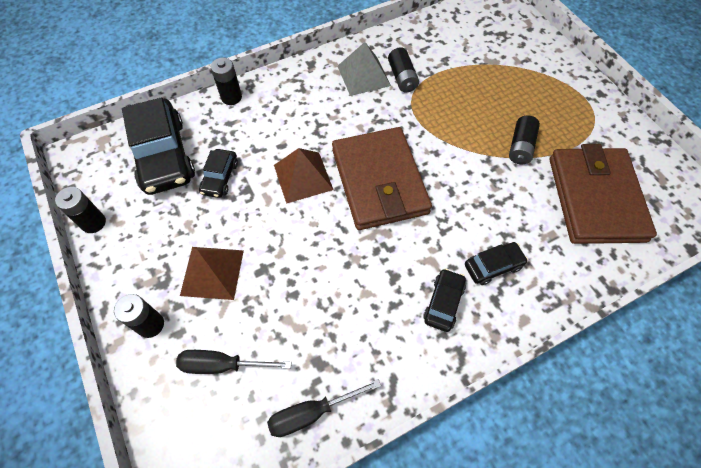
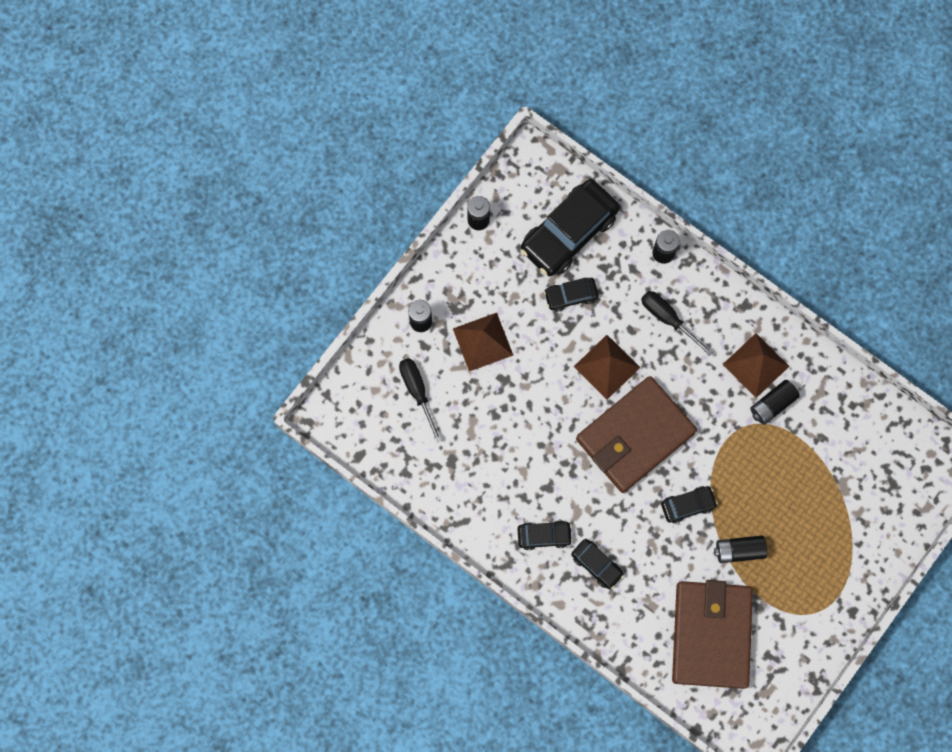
camera: 65 degrees right, 15 degrees up
black screwdriver [267,379,381,437] -> black screwdriver moved to [641,291,713,356]
grey pyramid [337,42,391,96] -> brown pyramid [723,333,790,398]
brown wallet [549,144,657,244] -> brown wallet turned 60 degrees counterclockwise [672,580,753,689]
none -> black car [661,486,718,523]

